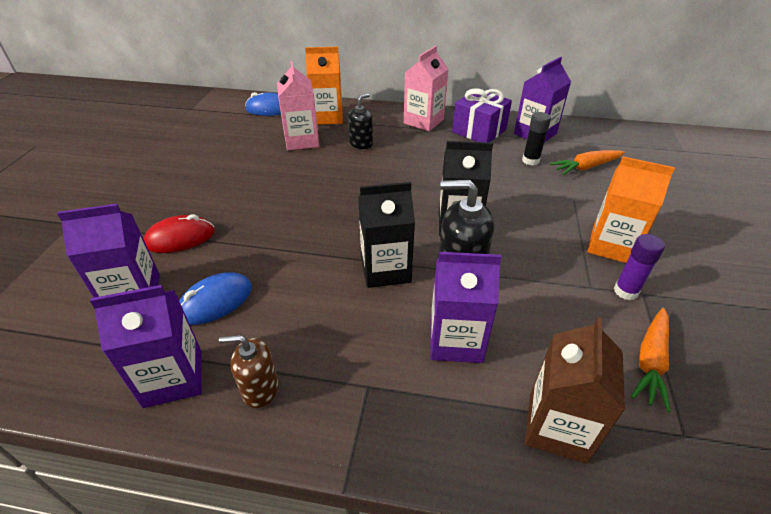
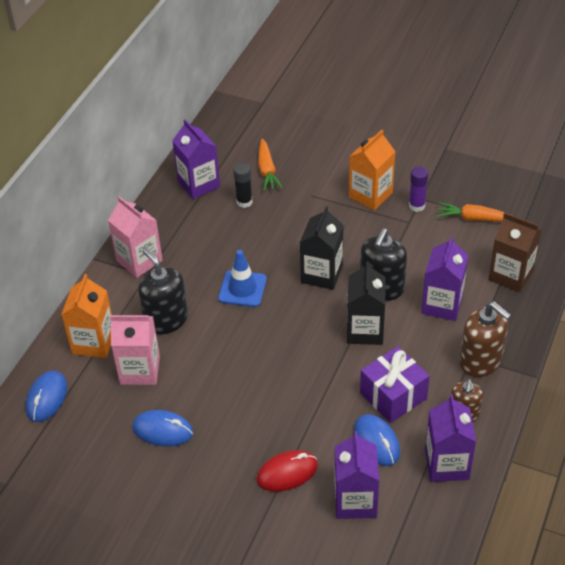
camera: 75 degrees left, 5 degrees up
red mouse [144,214,215,253] -> red mouse turned 75 degrees clockwise [256,450,318,492]
black soap dispenser [348,94,373,149] -> black soap dispenser [138,248,188,335], size x1.62
purple gift [452,88,512,143] -> purple gift moved to [360,346,430,423]
orange carrot [631,308,670,412] -> orange carrot turned 150 degrees clockwise [437,202,511,222]
none -> blue mouse [132,410,193,447]
none -> blue traffic cone [218,250,267,307]
none -> brown soap dispenser [459,302,511,377]

